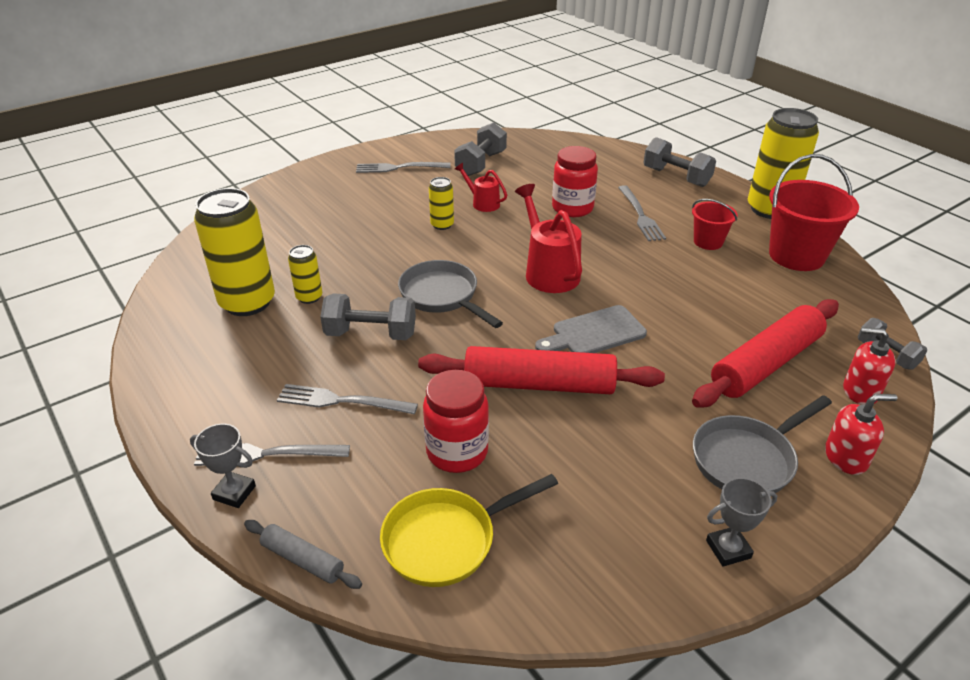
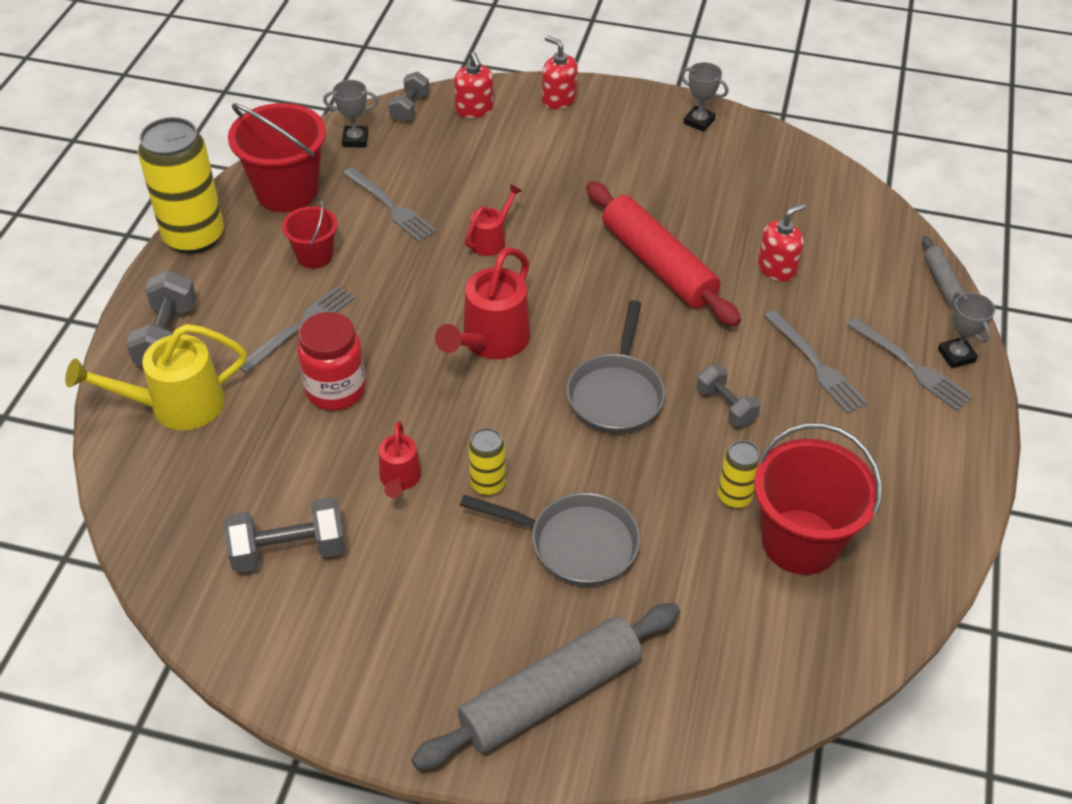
camera: 130 degrees left, 10 degrees up
yellow can [194,188,275,316] -> red bucket [754,423,882,575]
grey dumbbell [320,293,416,340] -> grey dumbbell [697,365,760,427], size x0.65
grey fork [356,162,450,173] -> grey fork moved to [343,167,437,242]
yellow pan [380,474,558,587] -> none
red jar [423,370,489,473] -> red soap dispenser [758,203,806,282]
grey cutting board [535,305,647,353] -> none
red rolling pin [692,299,839,408] -> none
grey pan [693,395,832,493] -> grey pan moved to [460,493,640,587]
none -> yellow watering can [65,324,247,430]
none -> grey trophy [323,80,379,147]
none -> grey rolling pin [411,603,680,770]
none -> red watering can [465,184,522,256]

